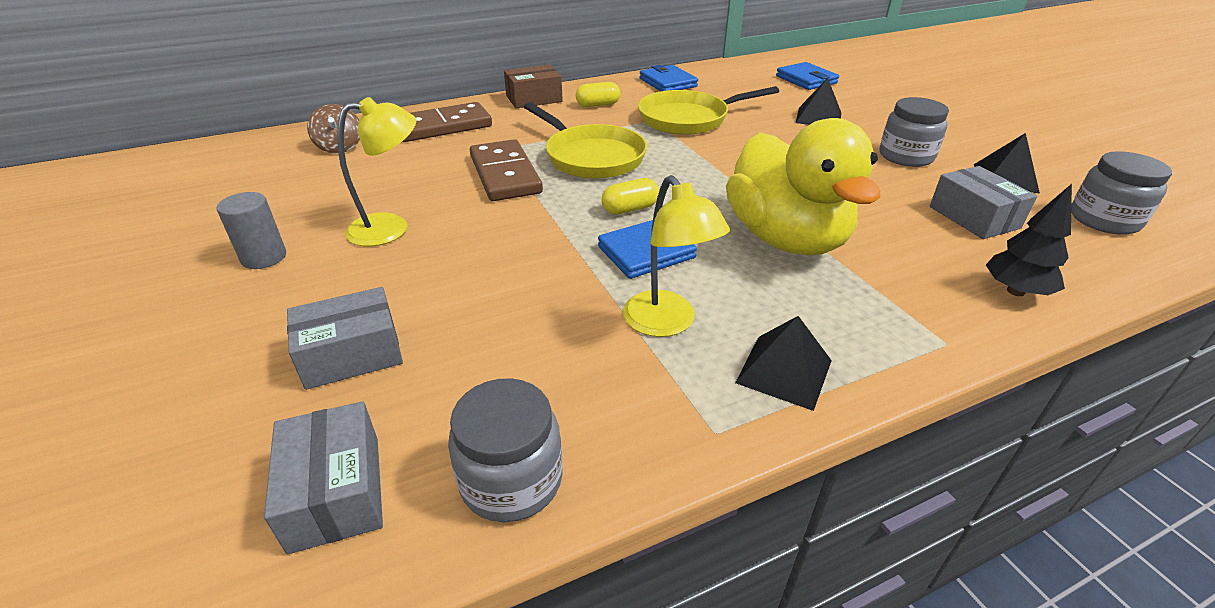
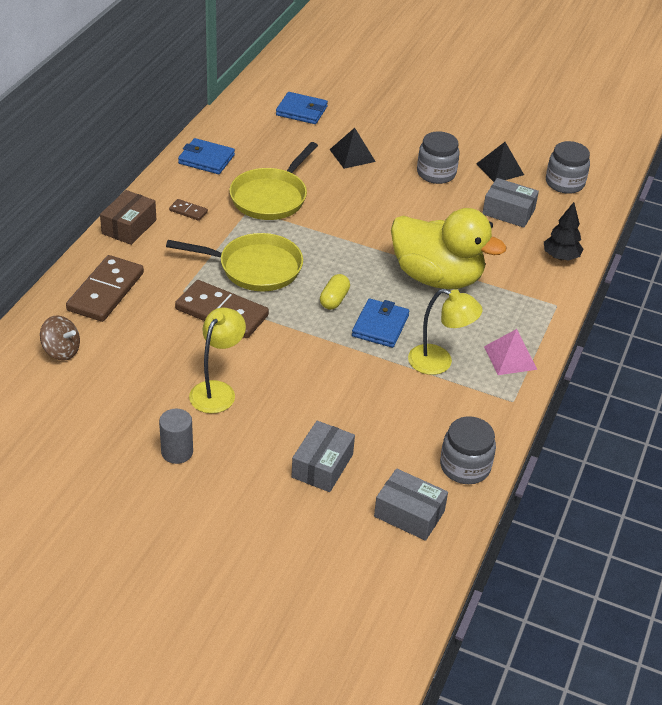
camera: 45 degrees left, 5 degrees up
yellow capsule [576,82,620,107] -> brown domino [169,199,208,221]
black pyramid [735,316,832,411] -> pink pyramid [484,329,538,375]

